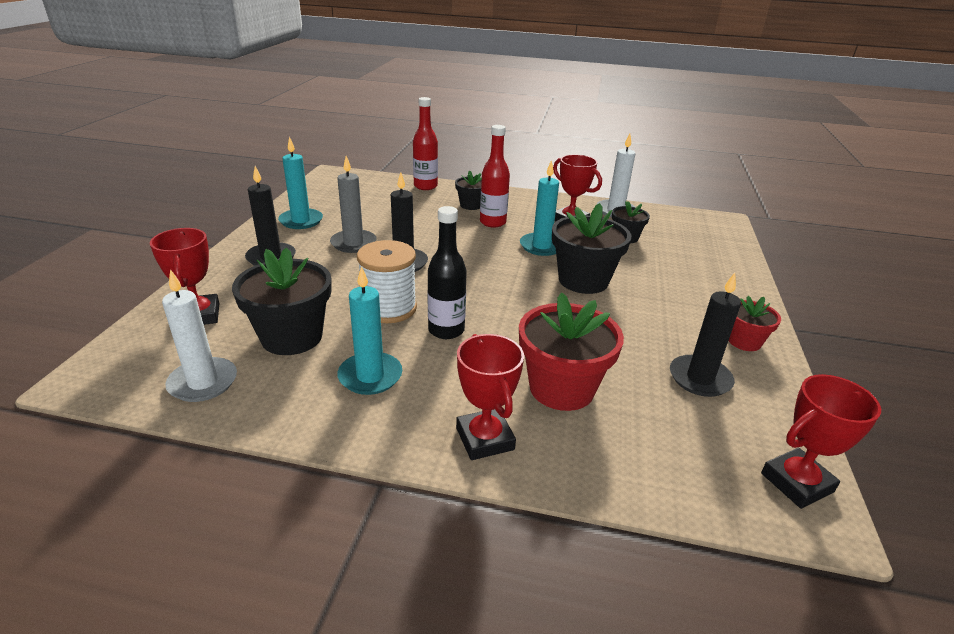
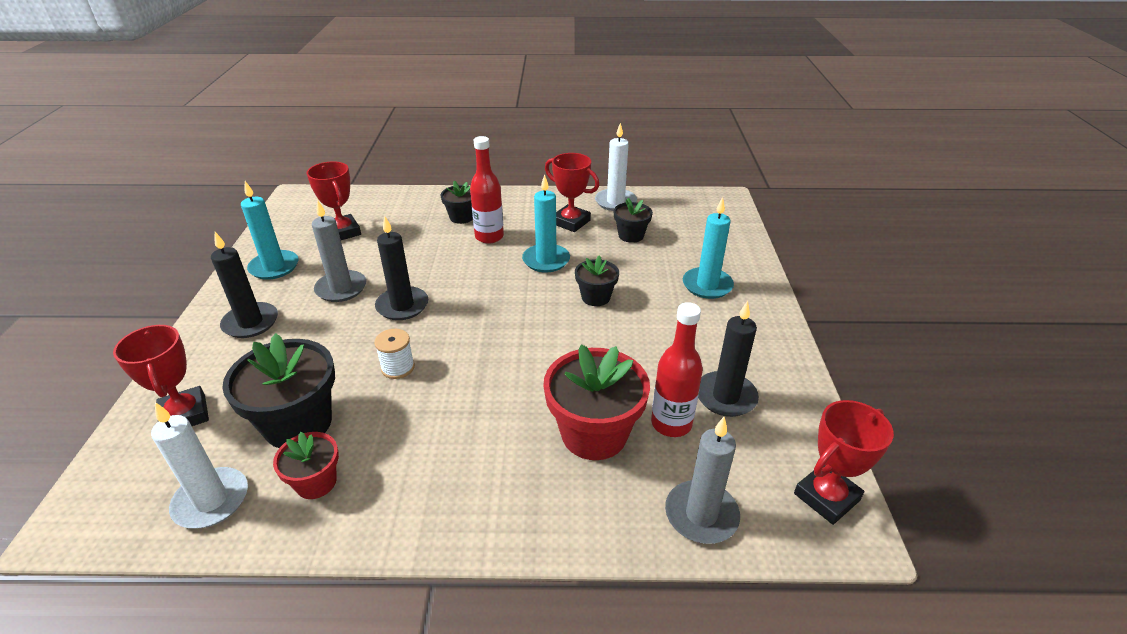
camera: 10 degrees left, 5 degrees up
turquoise candle [337,266,402,395] -> turquoise candle moved to [683,197,734,299]
white spool [357,240,417,323] -> white spool [374,329,415,379], size x0.56
red bottle [413,97,438,190] -> red bottle moved to [651,302,703,437]
black bottle [427,206,467,339] -> none
red trophy [456,334,524,460] -> red trophy moved to [306,161,361,240]
black flower pot [552,203,631,294] -> black flower pot [575,255,619,306], size x0.55
red flower pot [728,296,781,351] -> red flower pot moved to [273,432,339,499]
none -> grey candle [665,417,740,544]

